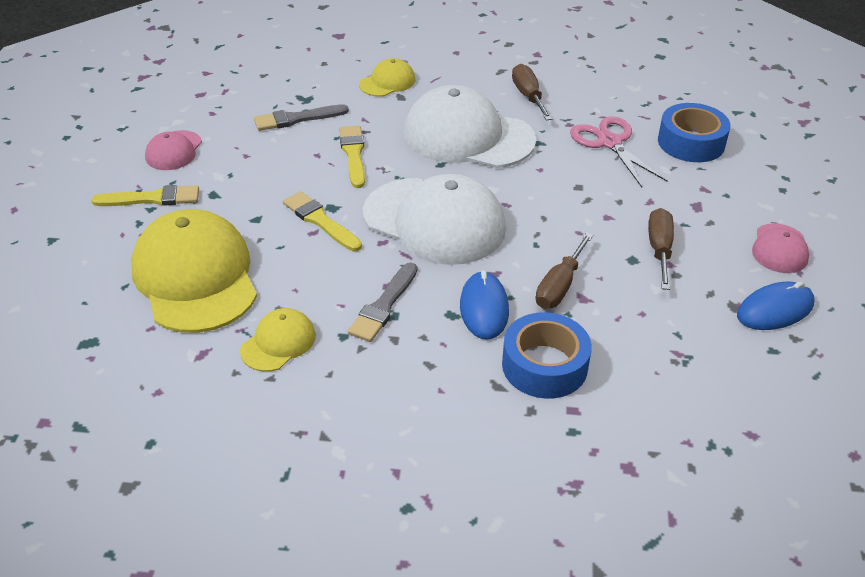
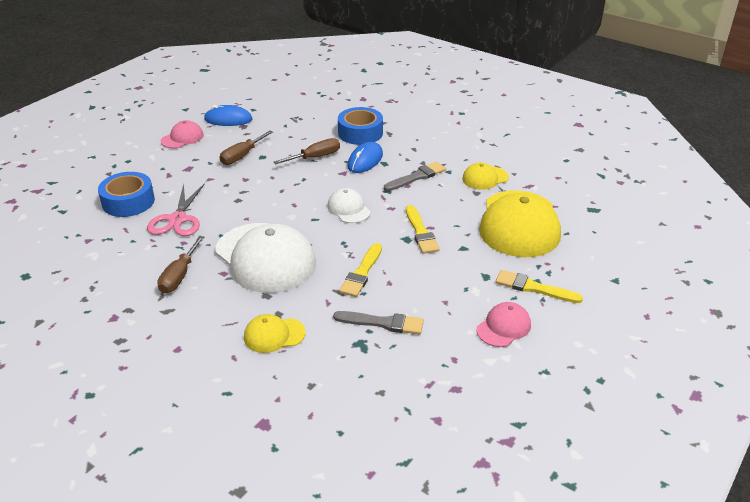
camera: 150 degrees left, 5 degrees down
white cap [363,174,506,265] -> white cap [327,188,371,223], size x0.48

